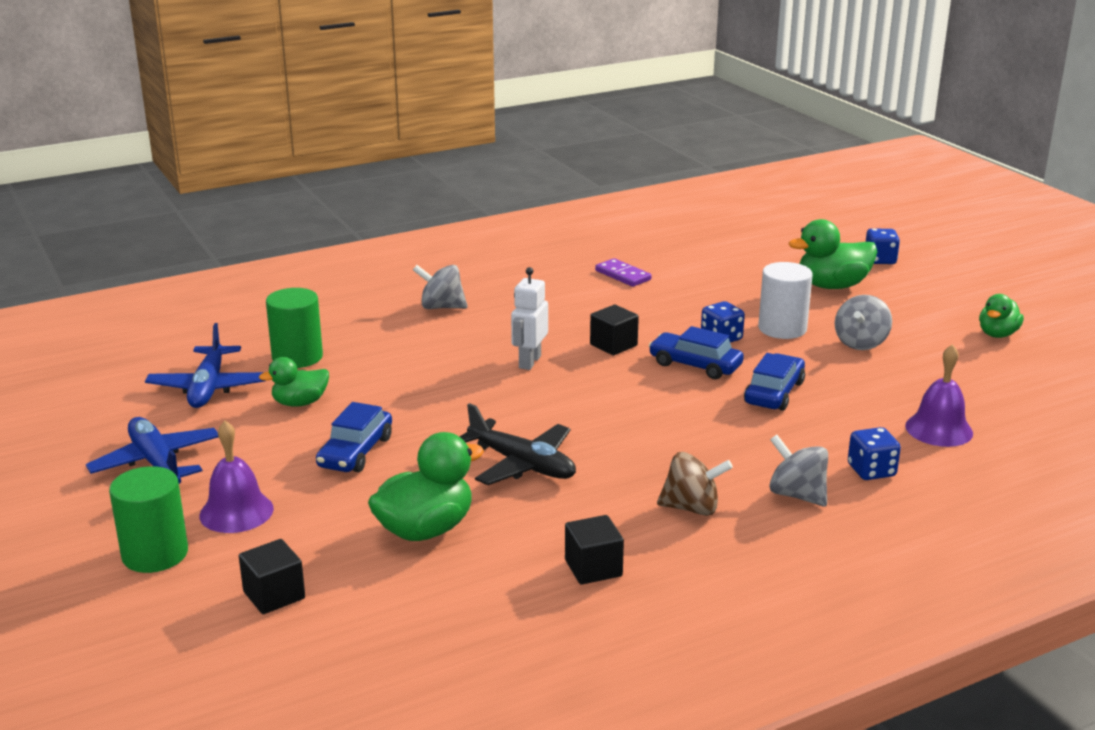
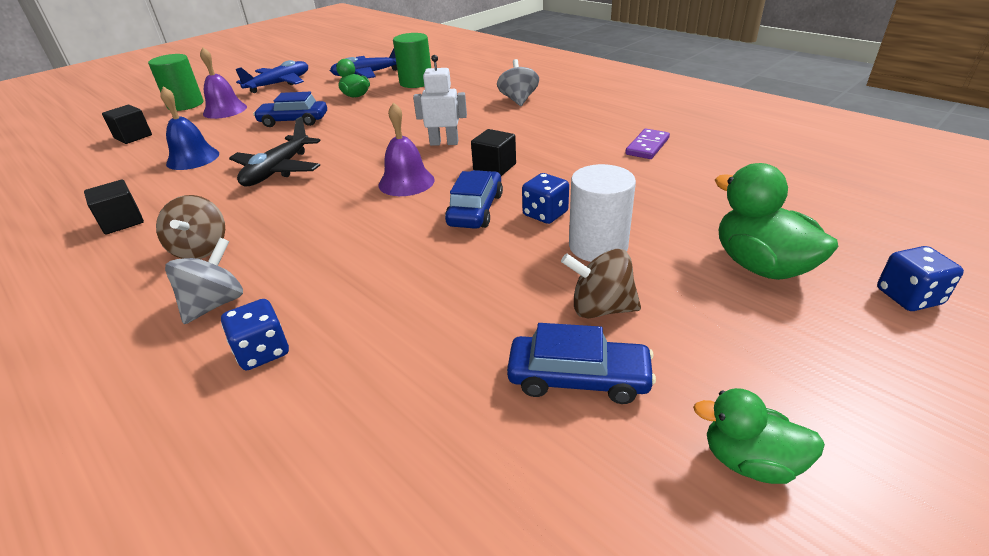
camera: 75 degrees right, 10 degrees up
green duck [368,432,484,541] -> blue bell [160,86,219,170]
blue car [744,353,805,411] -> blue car moved to [507,323,656,404]
grey spinning top [835,295,892,350] -> brown spinning top [561,249,641,319]
purple bell [905,344,973,447] -> purple bell moved to [379,102,435,196]

